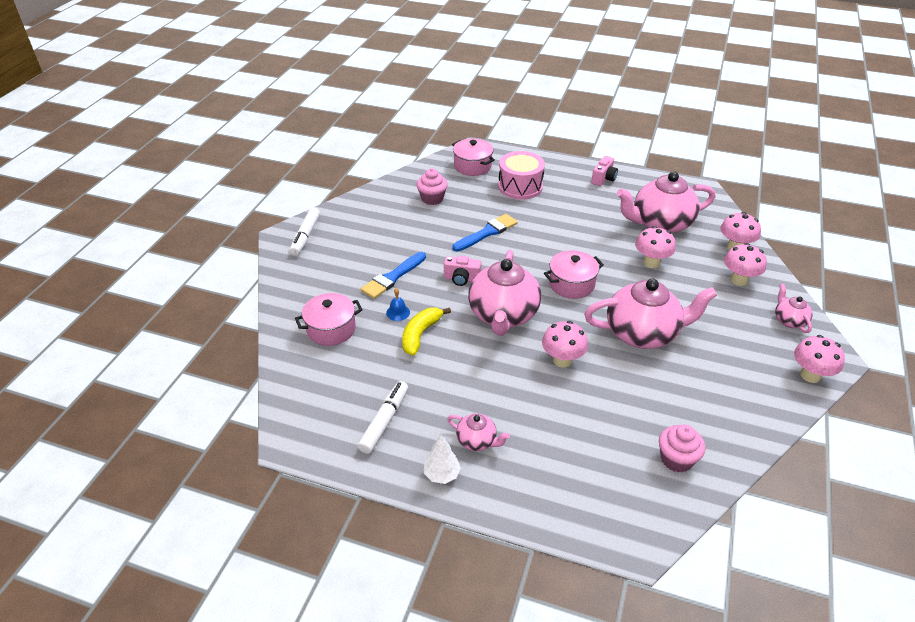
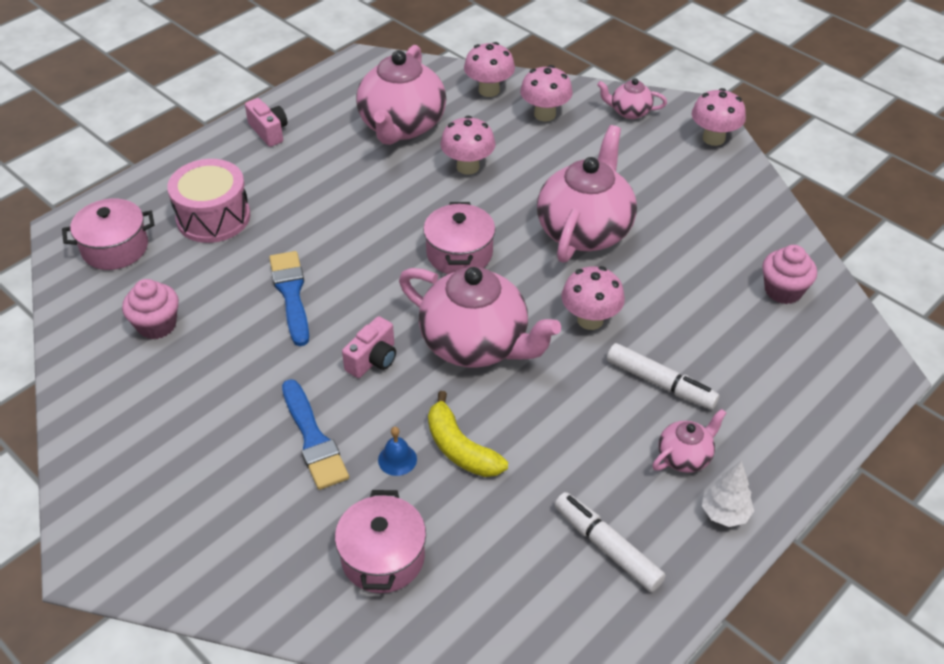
camera: 65 degrees left, 5 degrees up
white marker [290,207,320,255] -> white marker moved to [607,343,719,410]

